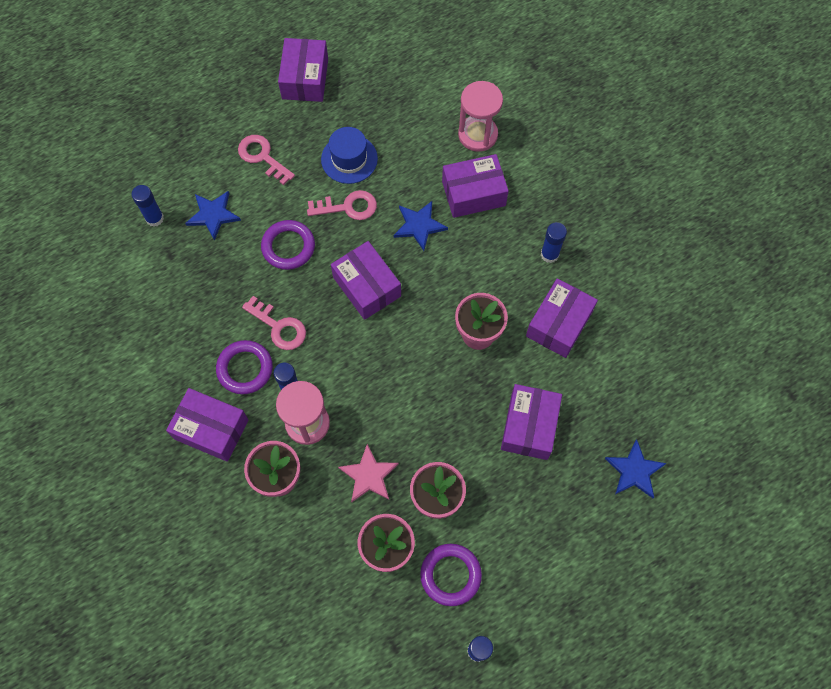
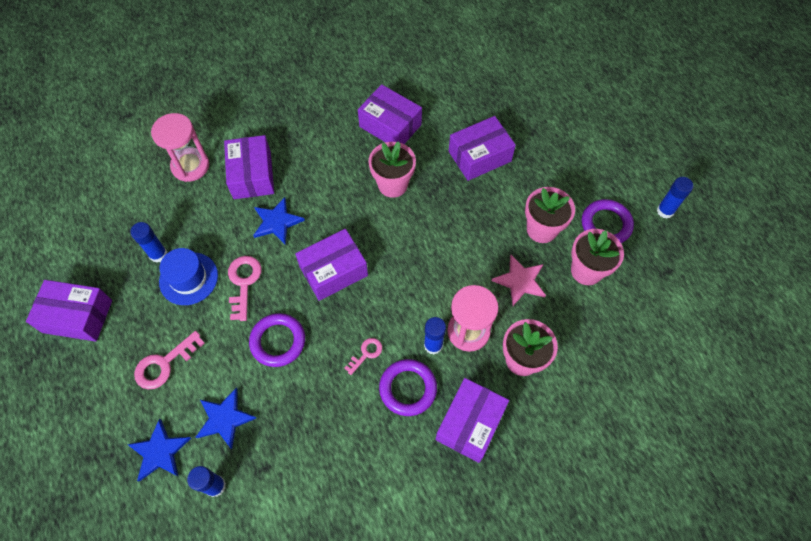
camera: 85 degrees left, 5 degrees down
pink key [242,296,306,350] -> pink key [344,338,382,375], size x0.61
purple box [501,384,562,460] -> purple box turned 45 degrees counterclockwise [449,116,516,181]
blue glue stick [541,222,567,263] -> blue glue stick moved to [130,222,167,263]
blue star [605,439,667,498] -> blue star moved to [127,419,191,481]

